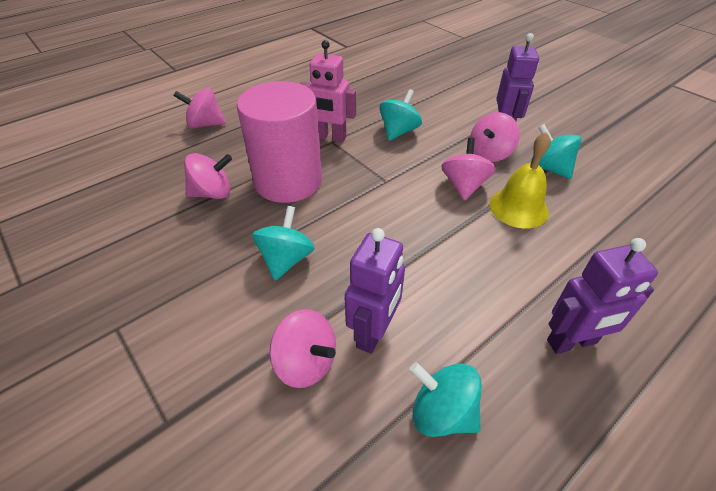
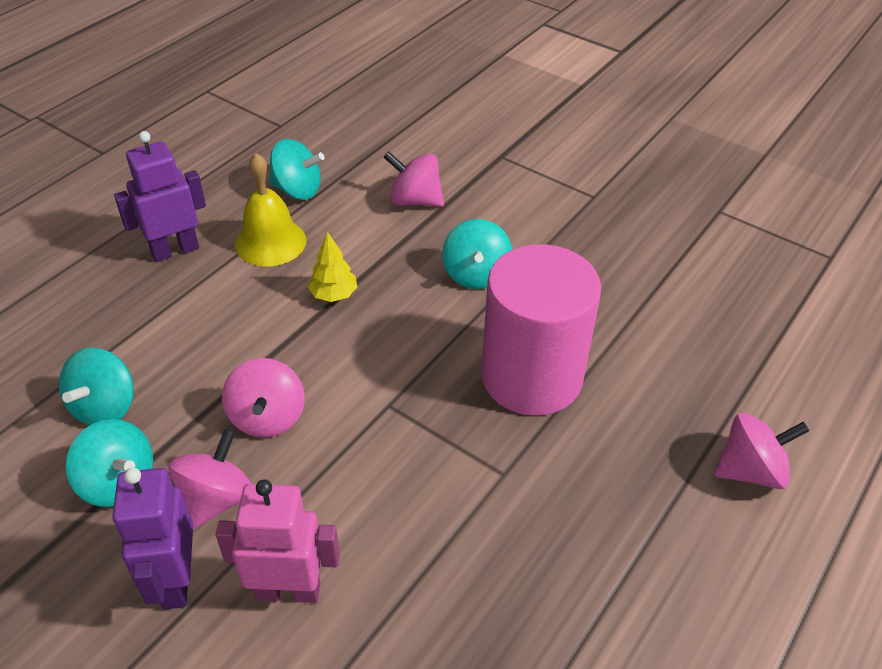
camera: 165 degrees right, 0 degrees up
pink spinning top [184,153,232,199] -> none
pink robot [300,40,356,143] -> pink robot moved to [216,479,340,603]
purple robot [345,228,405,354] -> none
turquoise spinning top [379,89,422,141] -> turquoise spinning top moved to [59,347,134,425]
yellow bell [490,132,551,229] -> yellow bell moved to [235,153,306,267]
none -> yellow tree [308,232,357,302]

